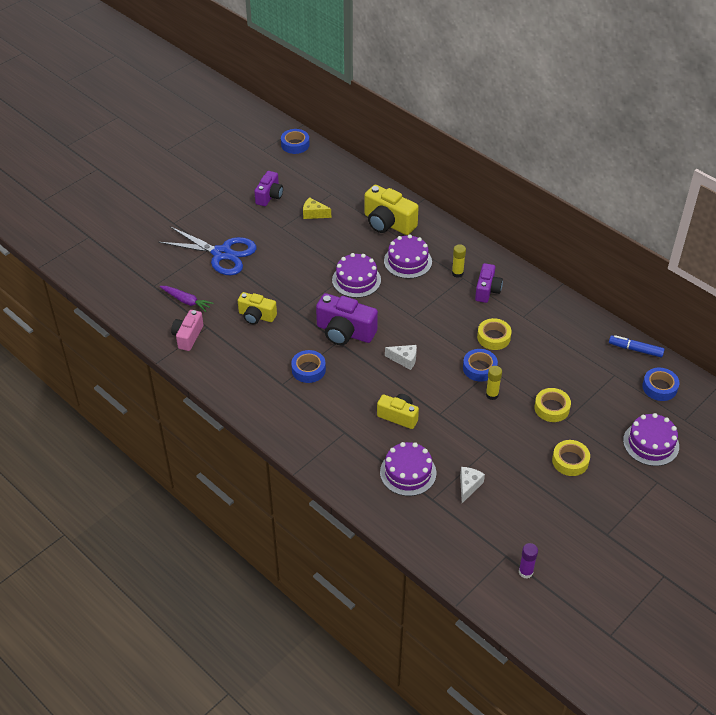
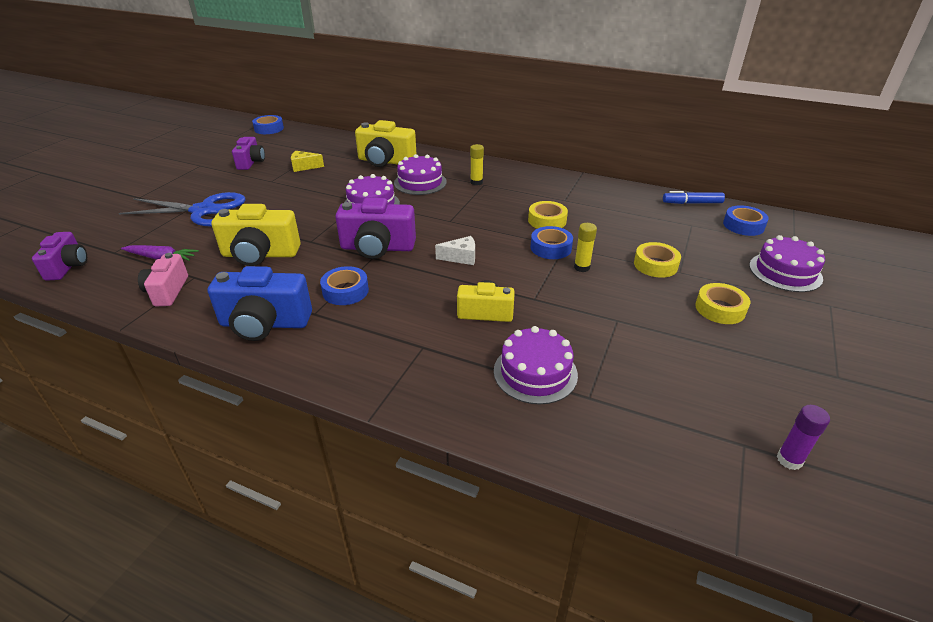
camera: 20 degrees left, 10 degrees down
yellow camera [238,292,277,324] -> yellow camera [211,204,300,266], size x1.57
white cheese [460,467,485,503] -> none
purple camera [475,263,503,303] -> purple camera moved to [32,232,87,281]
none -> blue camera [208,266,312,341]

